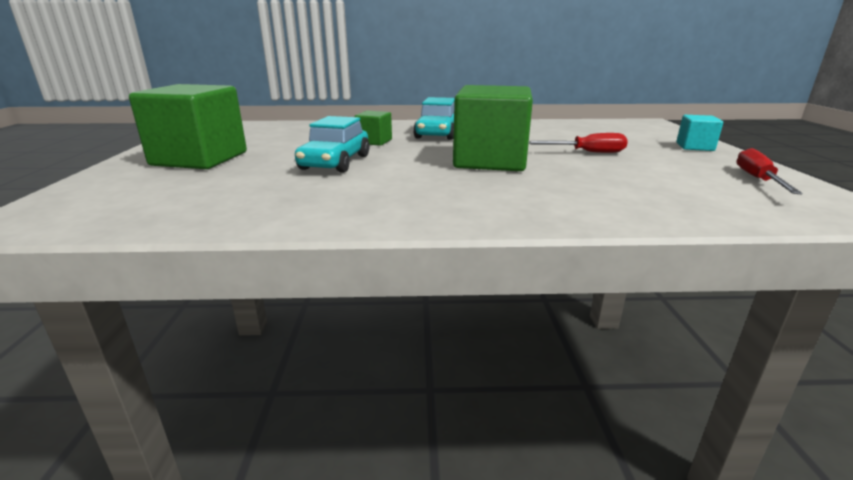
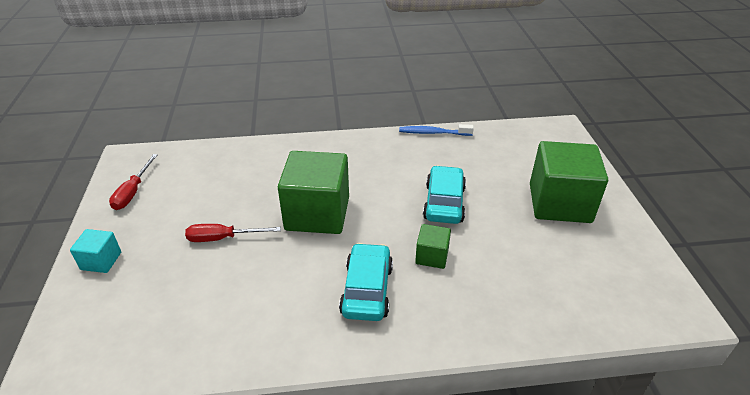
camera: 175 degrees right, 15 degrees up
none -> blue toothbrush [399,124,474,136]

